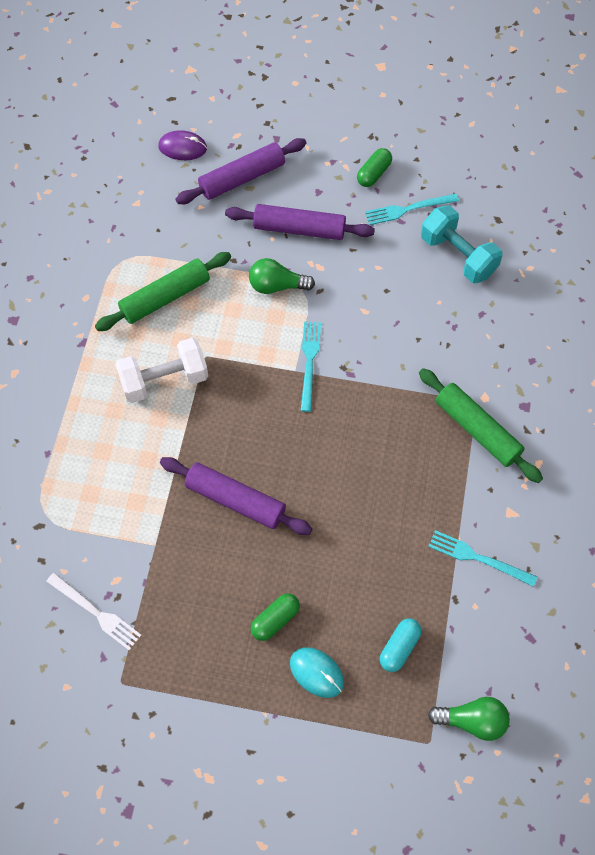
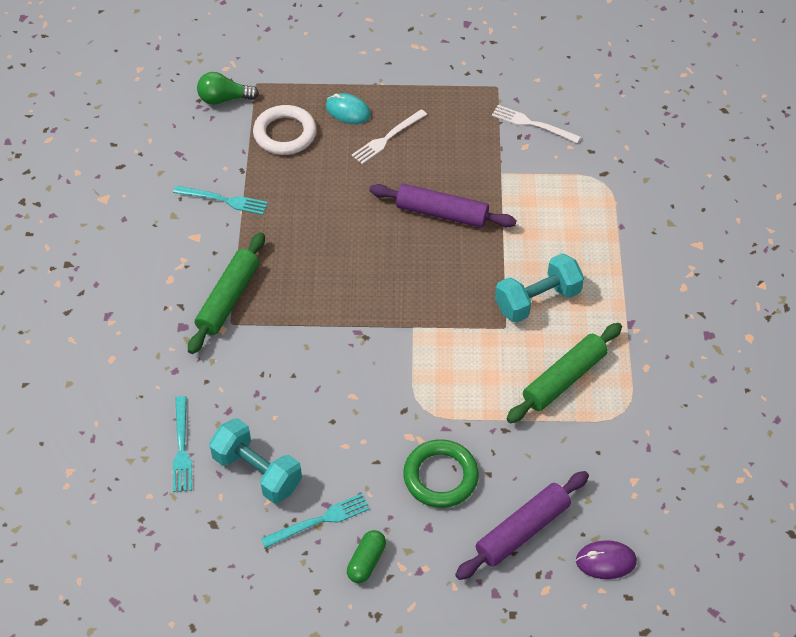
camera: 170 degrees right, 10 degrees down
white dumbbell [115,338,208,403] -> turquoise dumbbell [495,253,584,323]
purple rolling pin [225,204,375,240] -> green ring [403,439,479,508]
green light bulb [249,258,315,294] -> none
green capsule [251,593,300,641] -> white fork [352,109,427,164]
turquoise fork [301,321,321,412] -> turquoise fork moved to [173,396,192,492]
turquoise capsule [380,618,421,672] -> white ring [253,105,316,155]
green rolling pin [419,368,543,483] -> green rolling pin turned 75 degrees clockwise [188,233,265,354]

